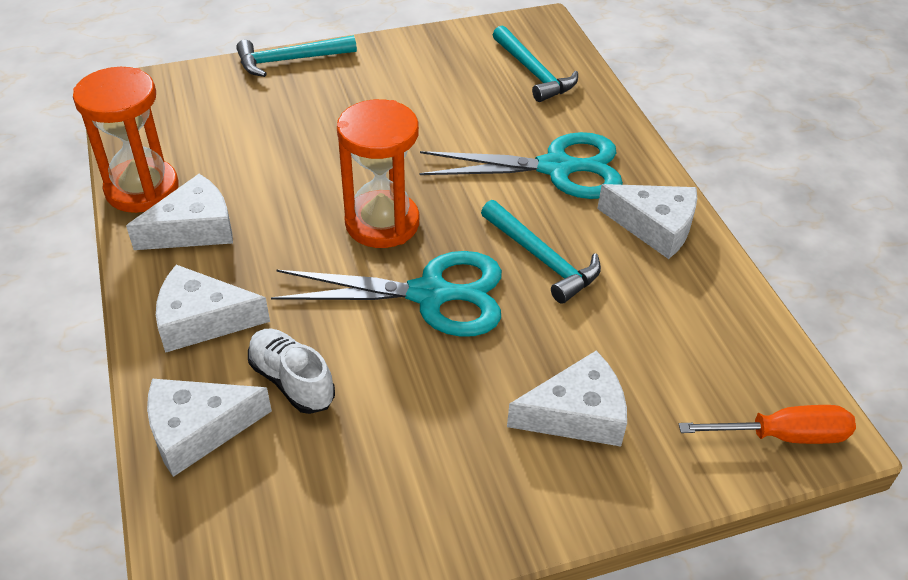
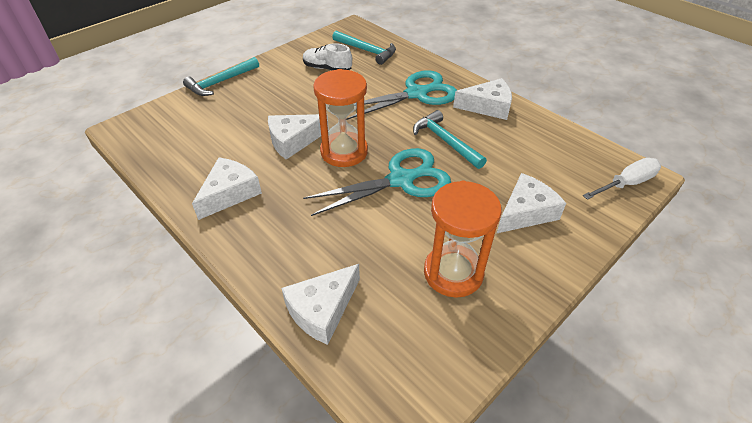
camera: 25 degrees left, 0 degrees up
orange hourglass [73,67,178,213] -> orange hourglass moved to [424,180,502,298]
white cheese [156,265,270,353] -> white cheese moved to [268,114,329,160]
white shoe [248,329,335,414] -> white shoe moved to [303,43,352,70]
turquoise hammer [481,200,601,304] -> turquoise hammer turned 150 degrees counterclockwise [413,110,487,169]
orange screwdriver [679,405,856,444] -> white screwdriver [583,158,661,200]

